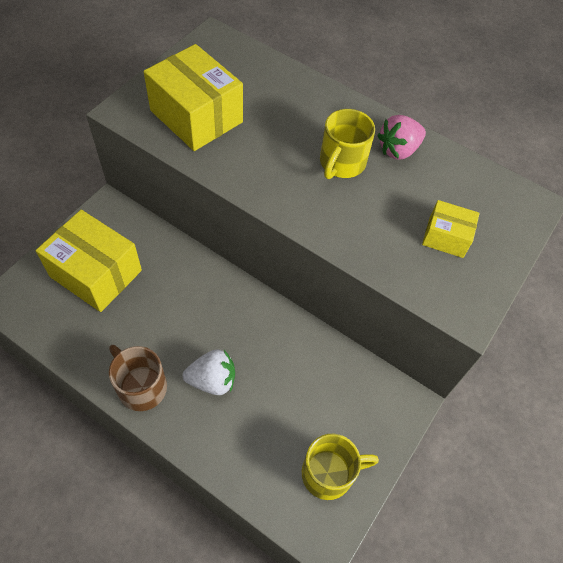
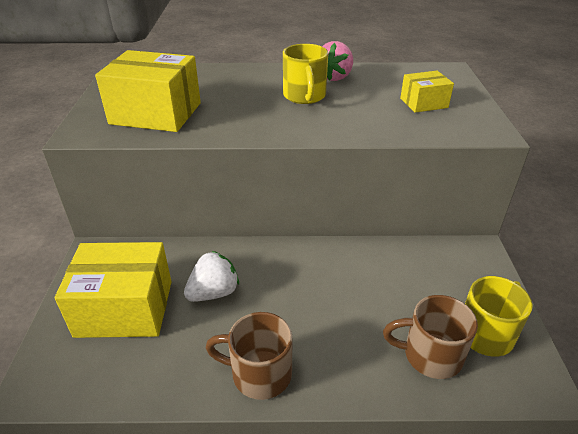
camera: 30 degrees left, 20 degrees down
white strawberry [183,349,235,395] -> white strawberry moved to [184,251,239,302]
none -> brown mug [383,295,478,379]

